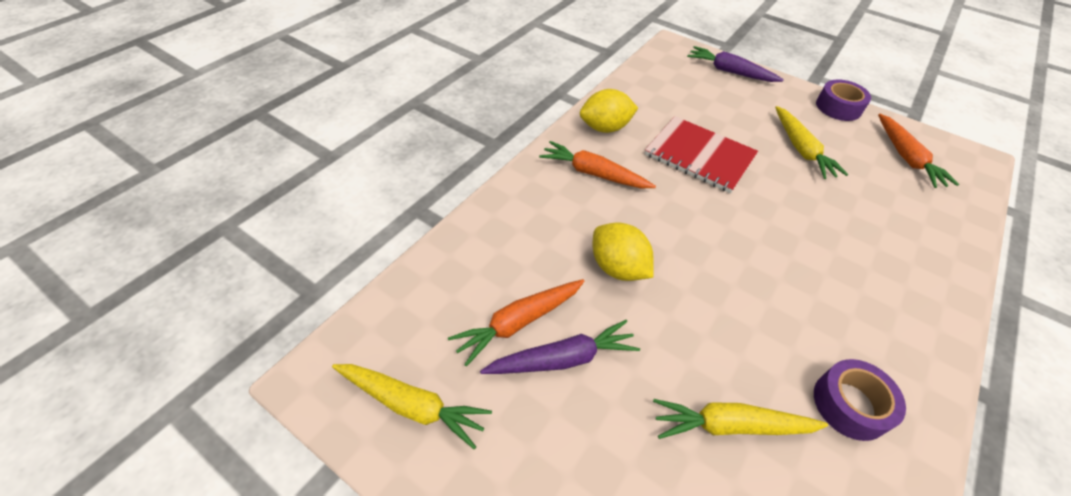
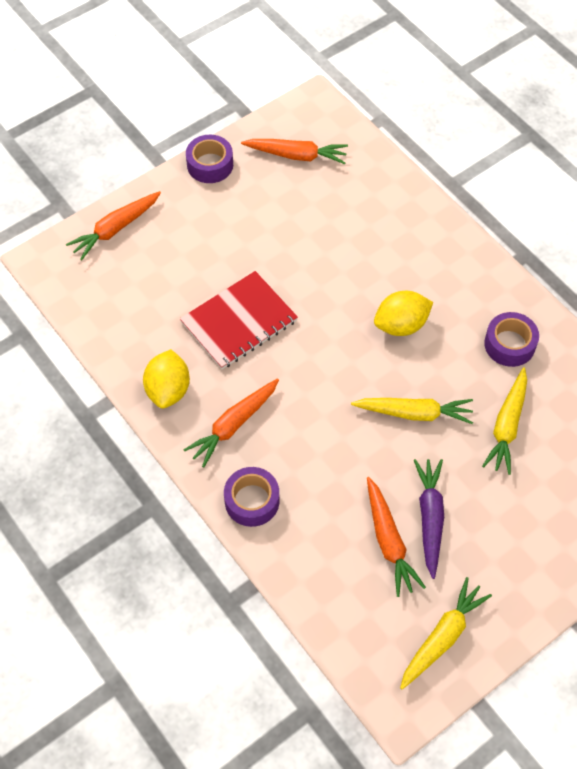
camera: 70 degrees left, 10 degrees up
yellow lemon [593,223,654,281] -> yellow lemon moved to [374,291,433,336]
purple carrot [687,46,784,82] -> orange carrot [66,191,161,260]
yellow carrot [775,106,848,179] -> yellow carrot moved to [351,398,473,424]
none -> purple tape [224,467,279,527]

